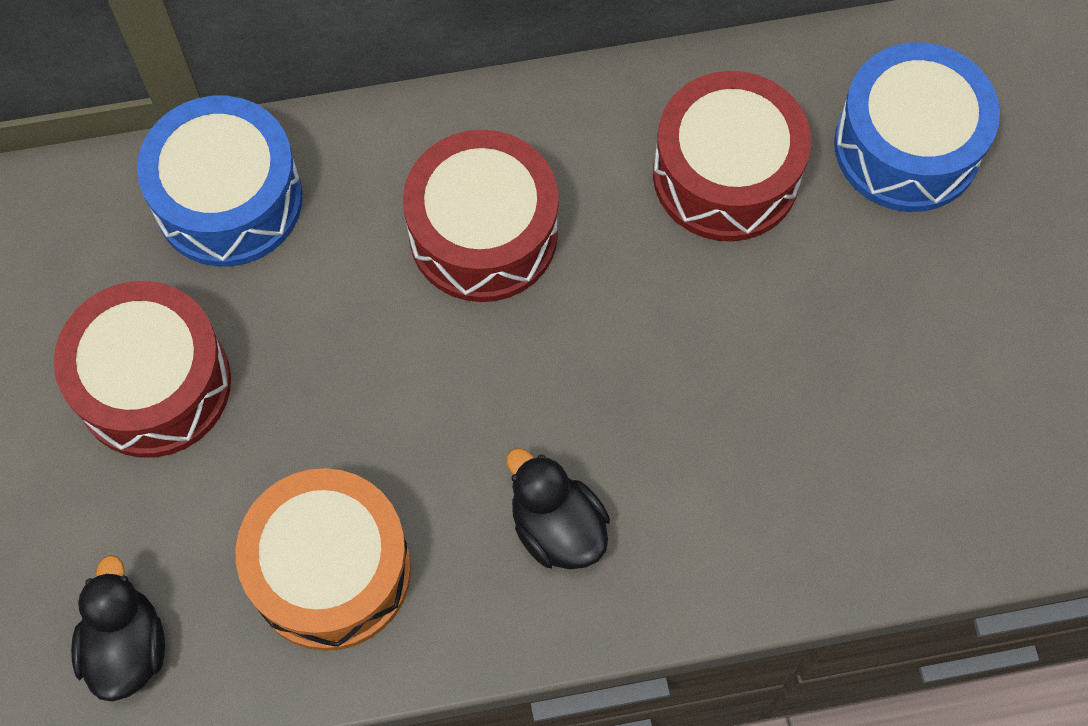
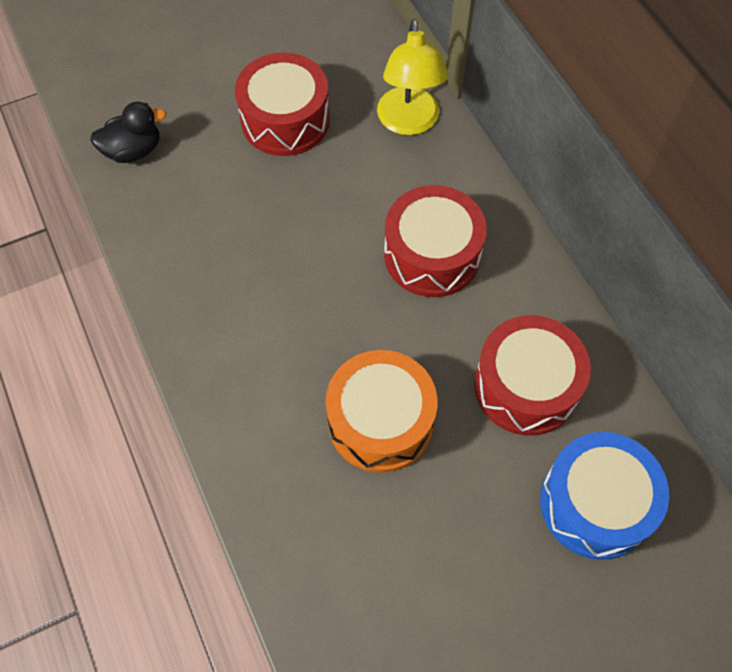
camera: 75 degrees right, 5 degrees down
blue drum [137,96,303,267] -> yellow lamp [377,19,448,135]
orange drum [236,468,411,651] -> orange drum moved to [326,350,438,473]
black duck [507,448,610,569] -> none

